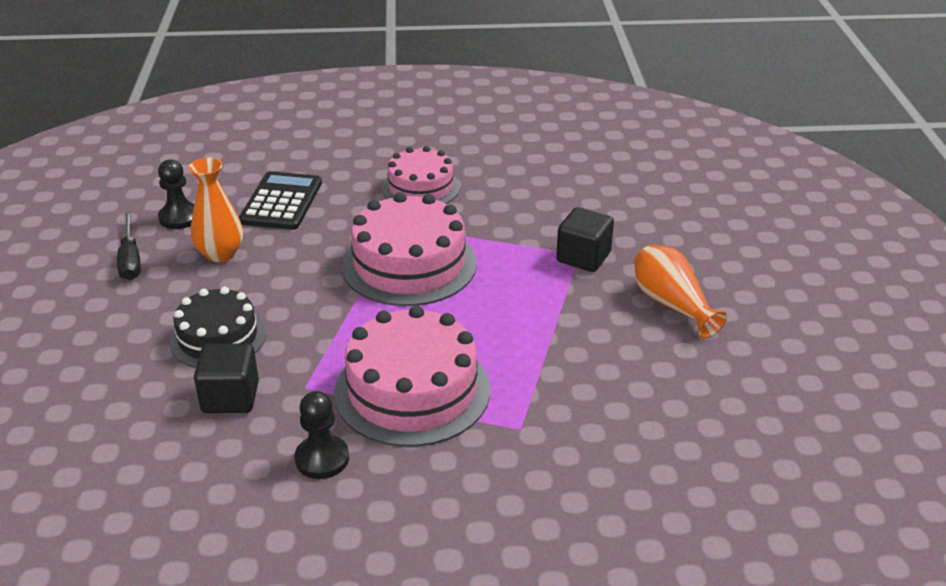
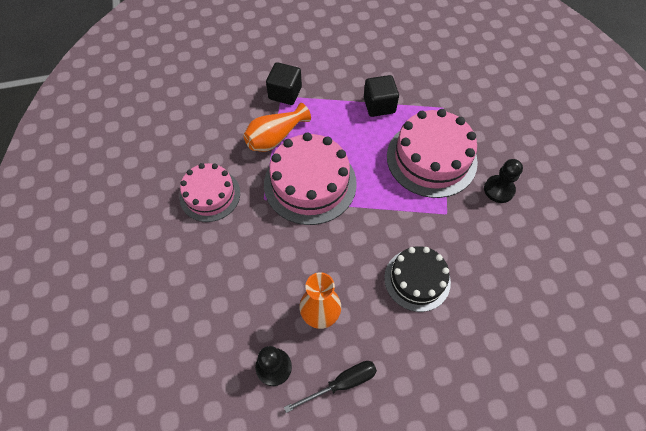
camera: 100 degrees left, 25 degrees up
black cube [194,343,259,413] -> black cube moved to [364,75,399,117]
black calculator [239,171,322,230] -> none
orange vase [634,245,727,338] -> orange vase moved to [243,103,311,152]

